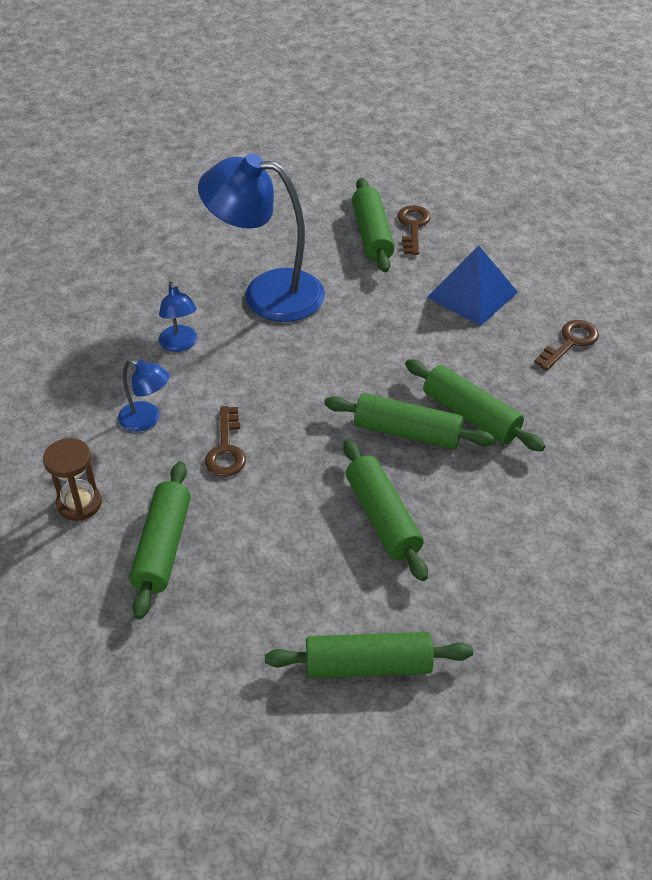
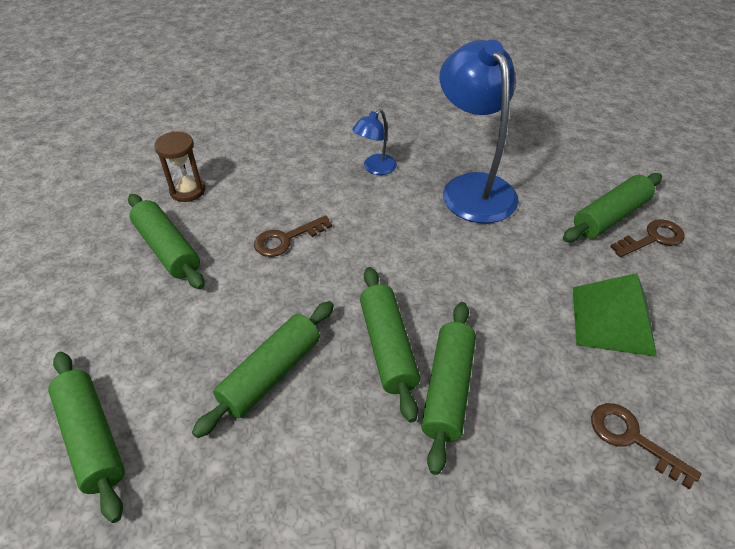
camera: 60 degrees right, 0 degrees up
blue lamp [118,359,170,432] -> none
green rolling pin [129,461,191,619] -> green rolling pin turned 75 degrees clockwise [128,194,204,290]
blue pyramid [427,246,518,326] -> green pyramid [572,273,657,357]
brown key [534,320,599,371] -> brown key turned 150 degrees counterclockwise [591,403,701,489]

